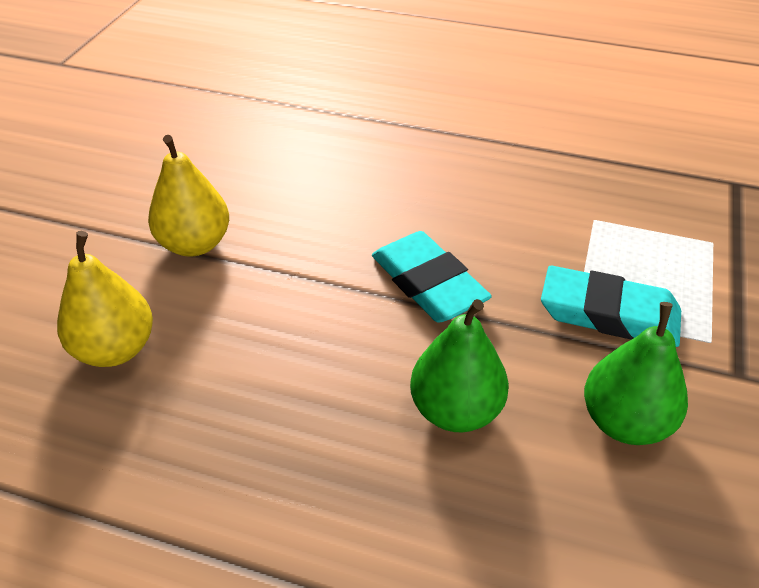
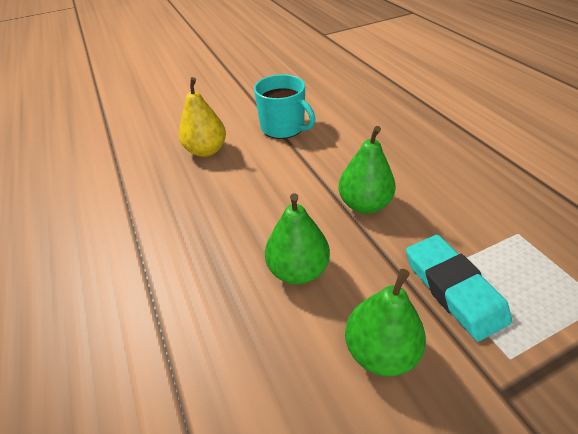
camera: 50 degrees right, 0 degrees up
yellow pear [148,135,229,257] -> turquoise mug [254,74,316,139]
turquoise eraser [372,231,492,323] -> green pear [338,126,396,214]

